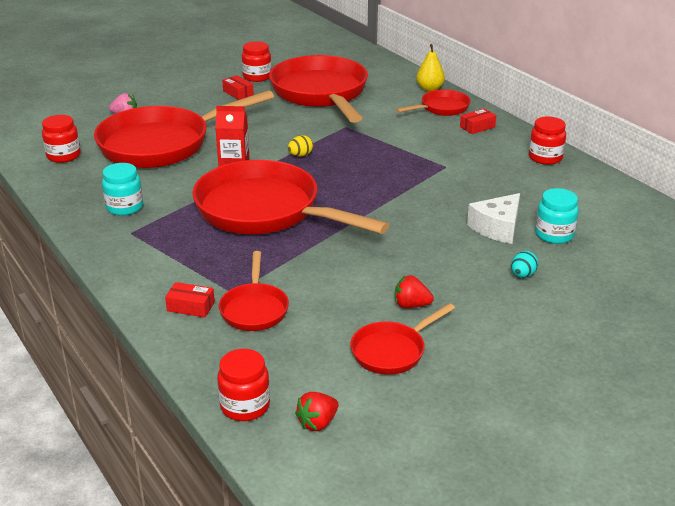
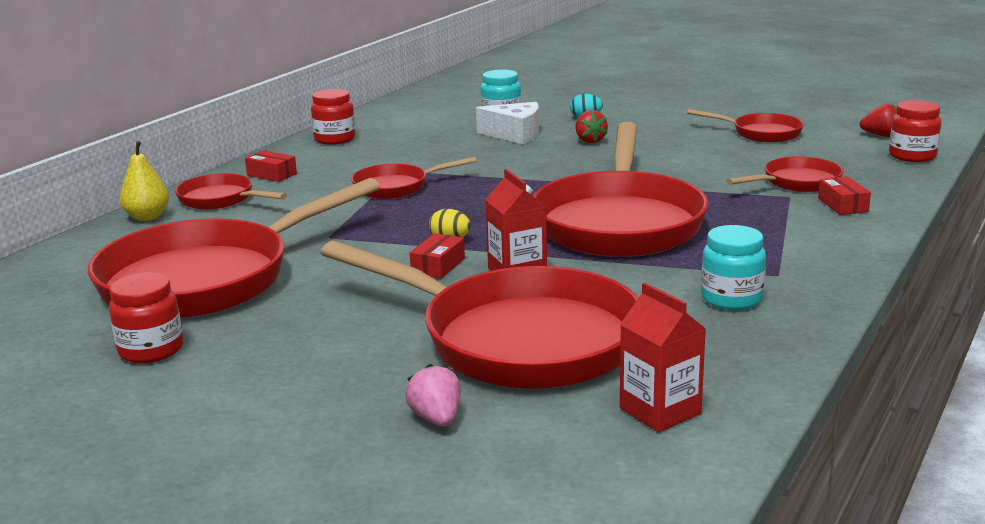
camera: 115 degrees left, 10 degrees down
red jar [42,115,81,163] -> red carton [620,283,706,432]
red box [222,75,254,100] -> red box moved to [410,233,465,279]
red strawberry [395,275,434,308] -> red strawberry moved to [575,110,608,143]
none -> red pan [351,157,477,199]

